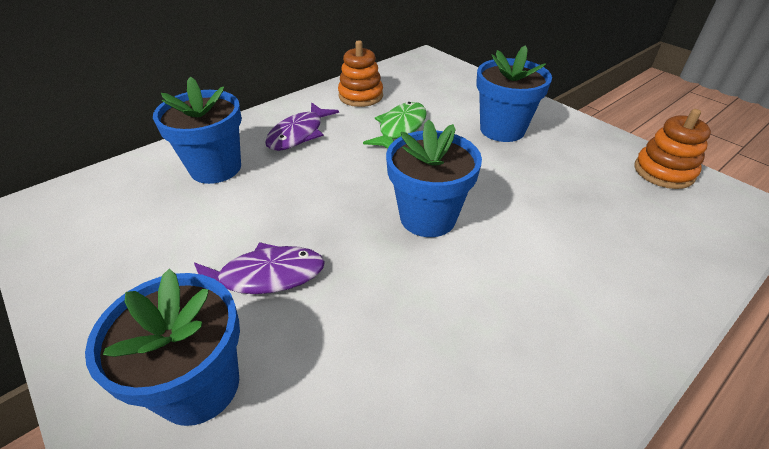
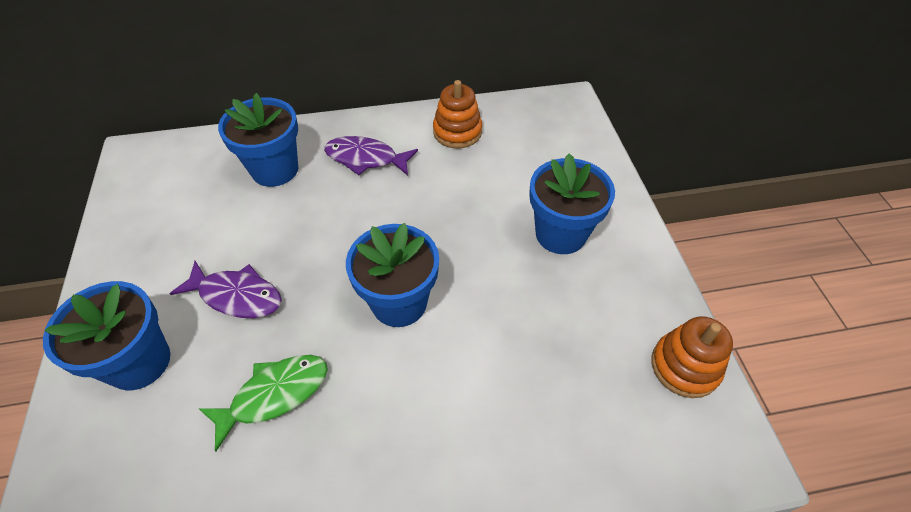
camera: 30 degrees right, 10 degrees up
purple fish [265,103,339,151] -> purple fish turned 45 degrees clockwise [324,136,418,175]
green fish [363,102,427,148] -> green fish moved to [198,355,328,452]

